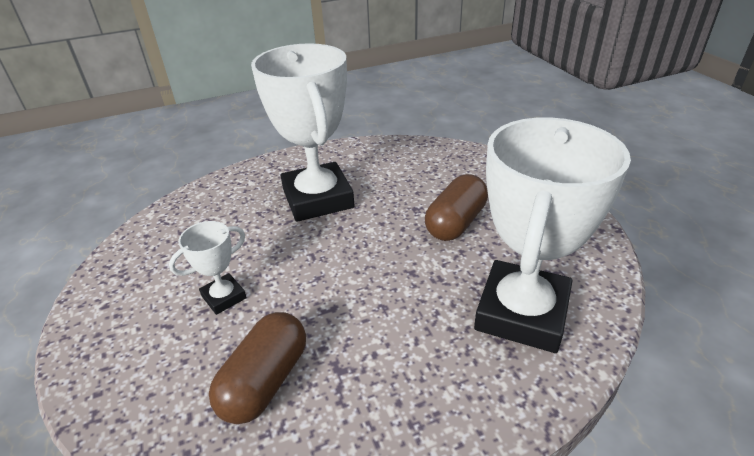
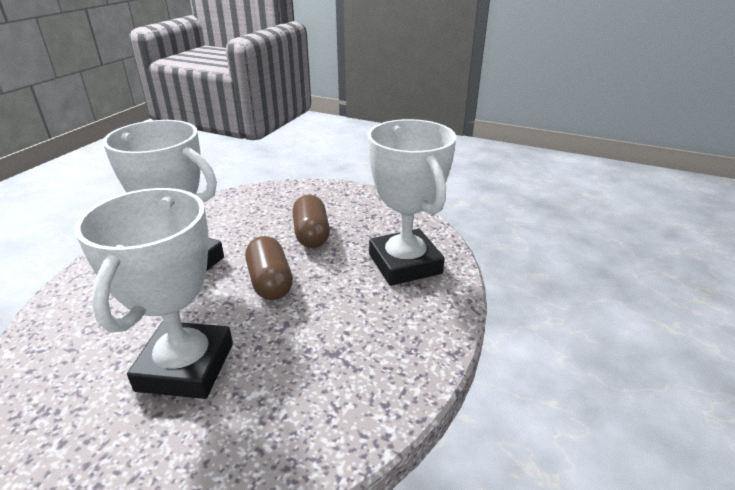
camera: 45 degrees left, 5 degrees down
white trophy [169,221,247,315] -> white trophy [75,188,233,399], size x2.21
brown capsule [209,312,306,424] -> brown capsule moved to [245,236,293,300]

